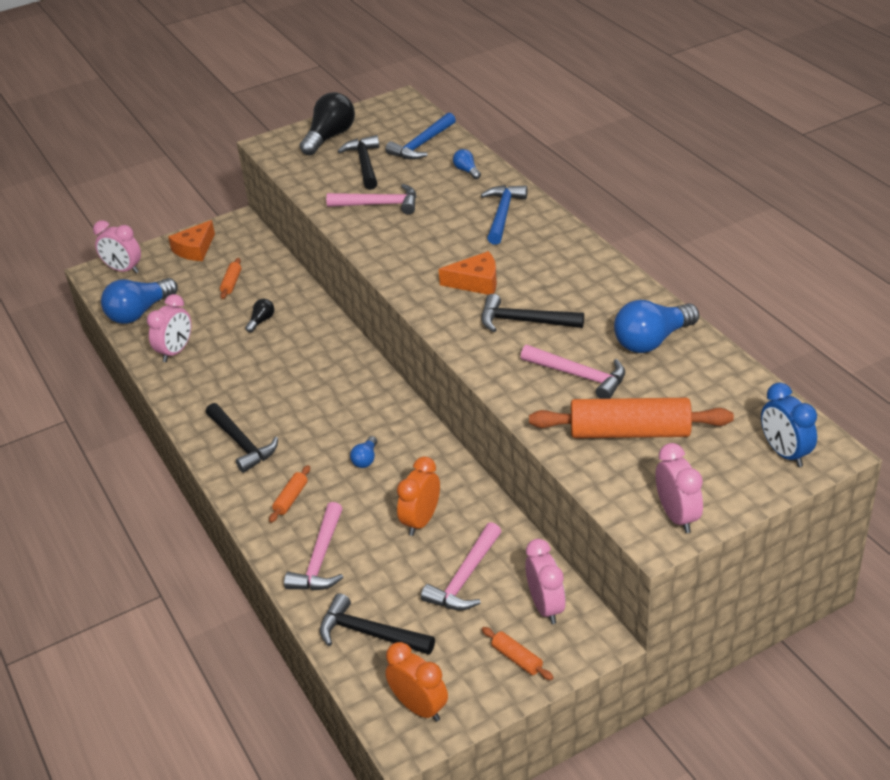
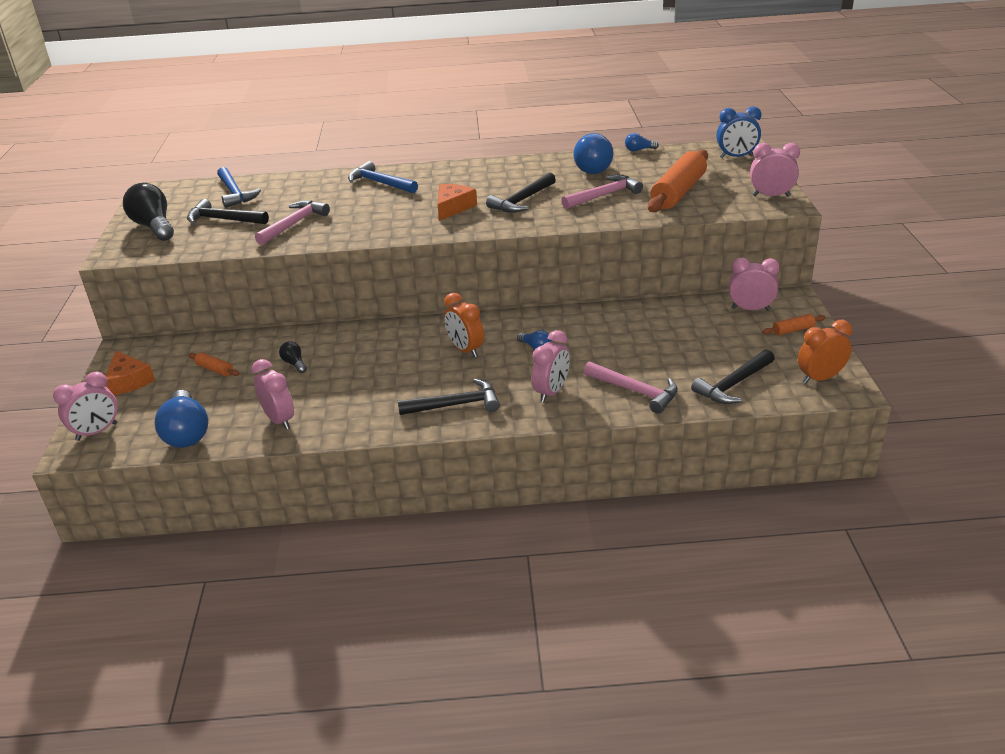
camera: 65 degrees left, 5 degrees down
orange rolling pin [269,465,310,523] -> pink clock [531,330,570,402]
orange clock [397,456,440,536] -> orange clock moved to [444,293,484,358]
pink hammer [421,522,501,611] -> none
blue light bulb [453,149,481,179] -> blue light bulb moved to [625,133,659,151]

